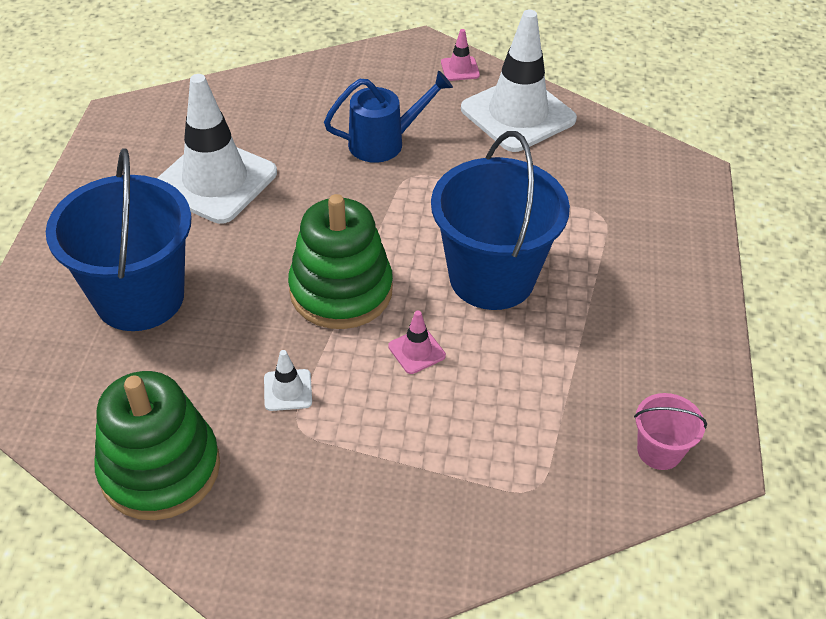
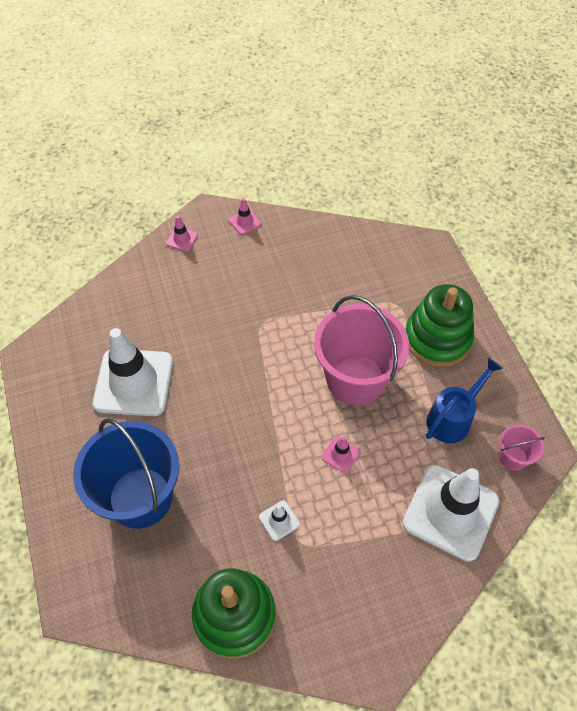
camera: 25 degrees left, 10 degrees up
green stacking toy [288,194,393,329] -> green stacking toy moved to [405,284,474,367]
blue watering can [324,71,453,163] -> blue watering can moved to [426,358,503,443]
blue bucket [431,131,570,310] -> pink bucket [314,295,409,406]
white traffic cone [461,10,577,152] -> white traffic cone moved to [403,465,500,562]
none -> pink traffic cone [166,216,198,252]

